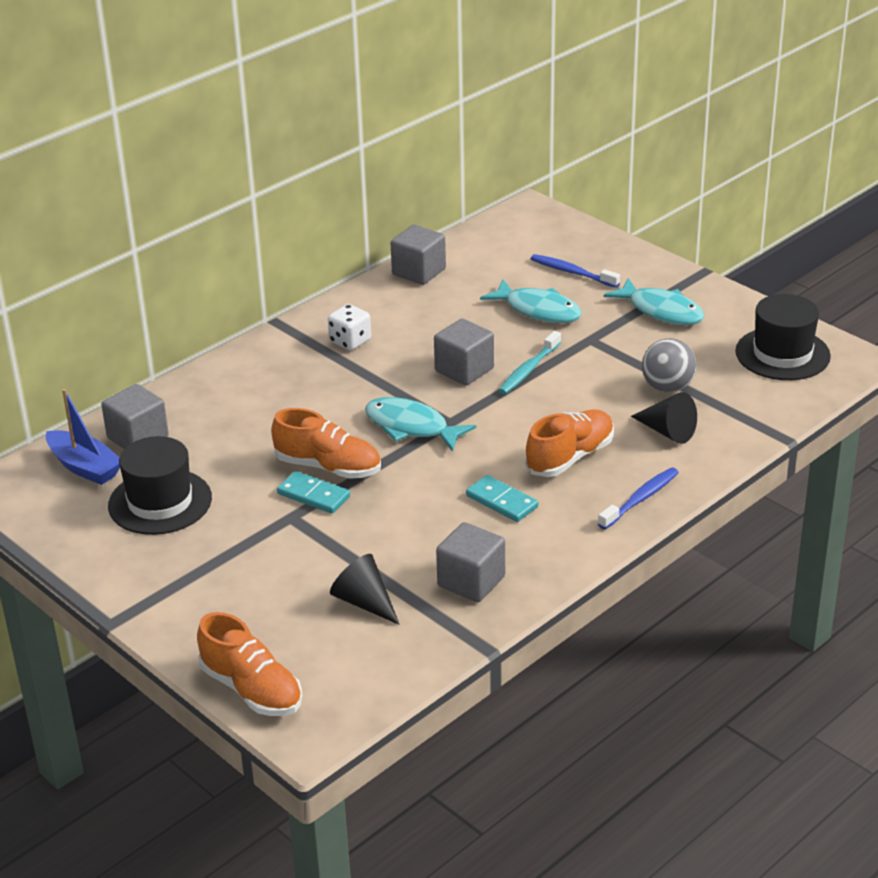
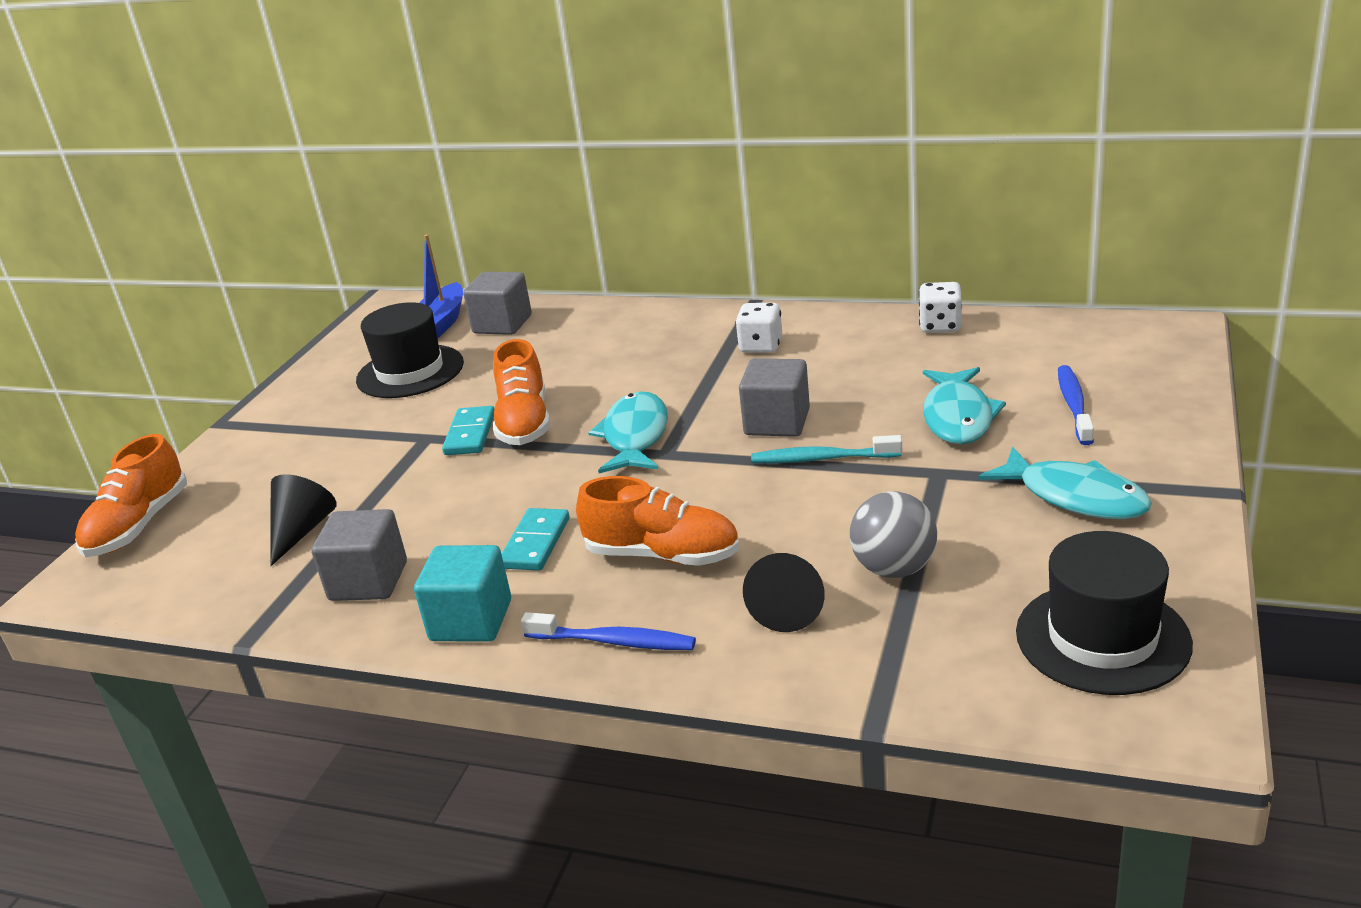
camera: 65 degrees right, 5 degrees down
grey cube [391,225,446,285] -> white dice [919,282,962,333]
turquoise fish [604,278,705,325] -> turquoise fish turned 60 degrees counterclockwise [979,447,1152,519]
none -> turquoise cube [414,545,511,642]

